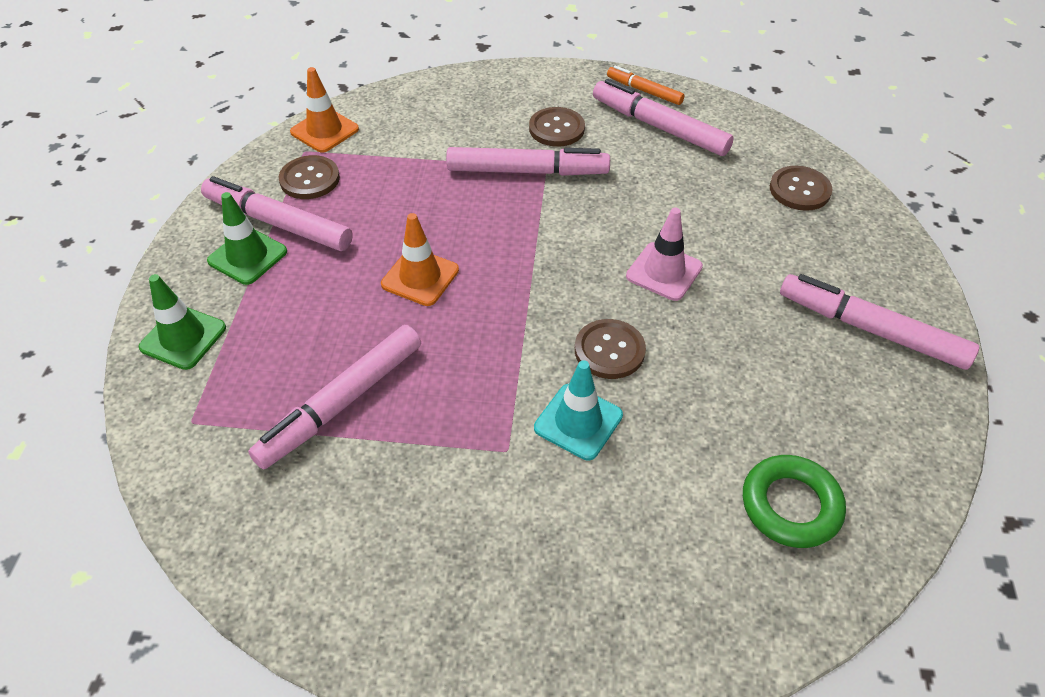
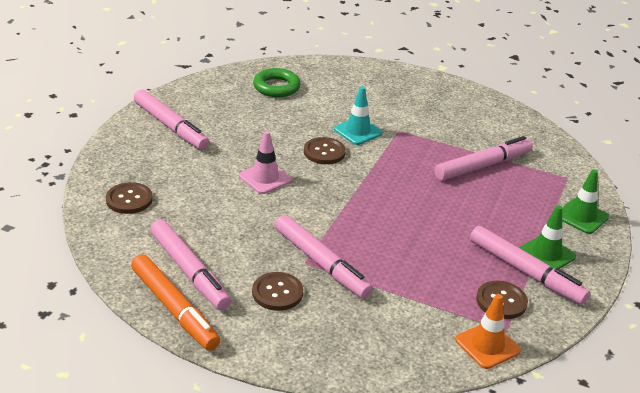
camera: 165 degrees left, 15 degrees down
orange traffic cone [381,213,459,306] -> none
pink marker [446,147,610,176] -> pink marker turned 150 degrees counterclockwise [275,215,373,299]
orange marker [607,66,685,105] -> orange marker [131,254,220,351], size x1.75

